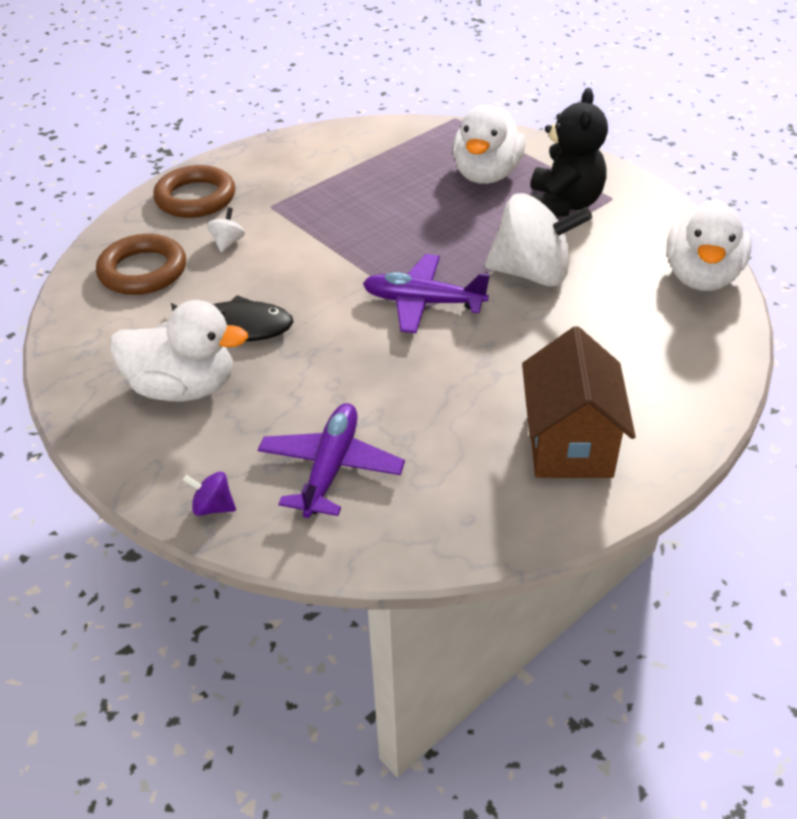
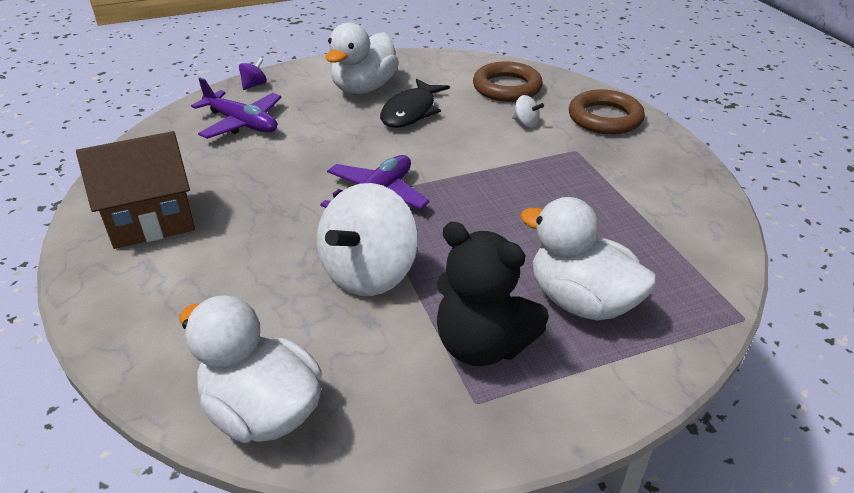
camera: 110 degrees right, 5 degrees down
brown house [522,326,636,478] -> brown house turned 45 degrees counterclockwise [76,131,195,249]

